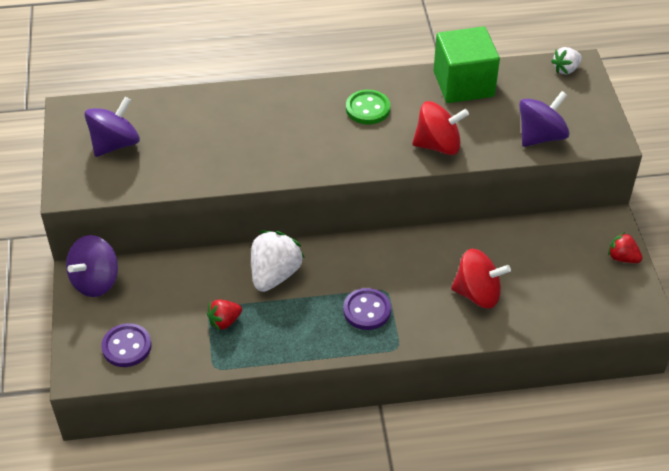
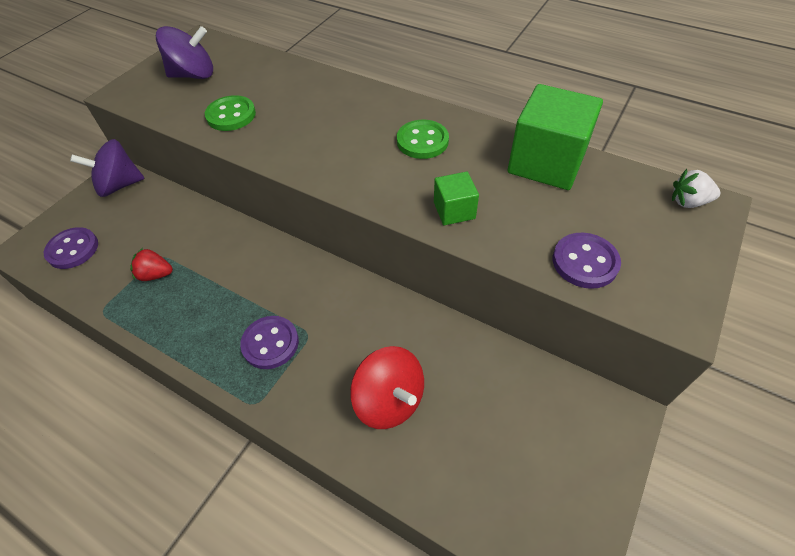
camera: 40 degrees right, 5 degrees up
white strawberry [251,230,305,292] -> none
red spinning top [412,101,469,155] -> green cube [434,172,479,225]
purple spinning top [519,91,570,147] -> purple button [553,233,621,289]
red strawberry [608,232,643,263] -> none
none -> green button [205,95,256,131]

